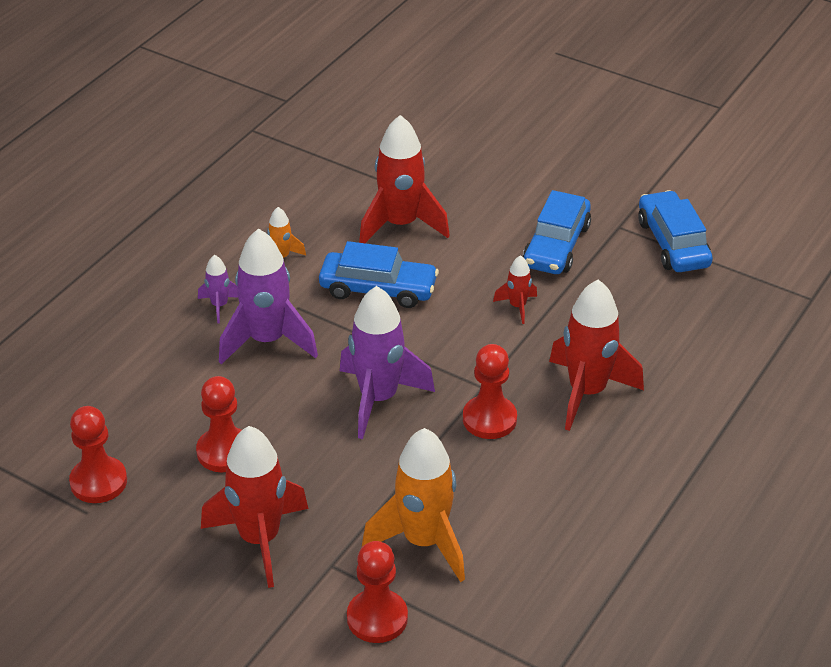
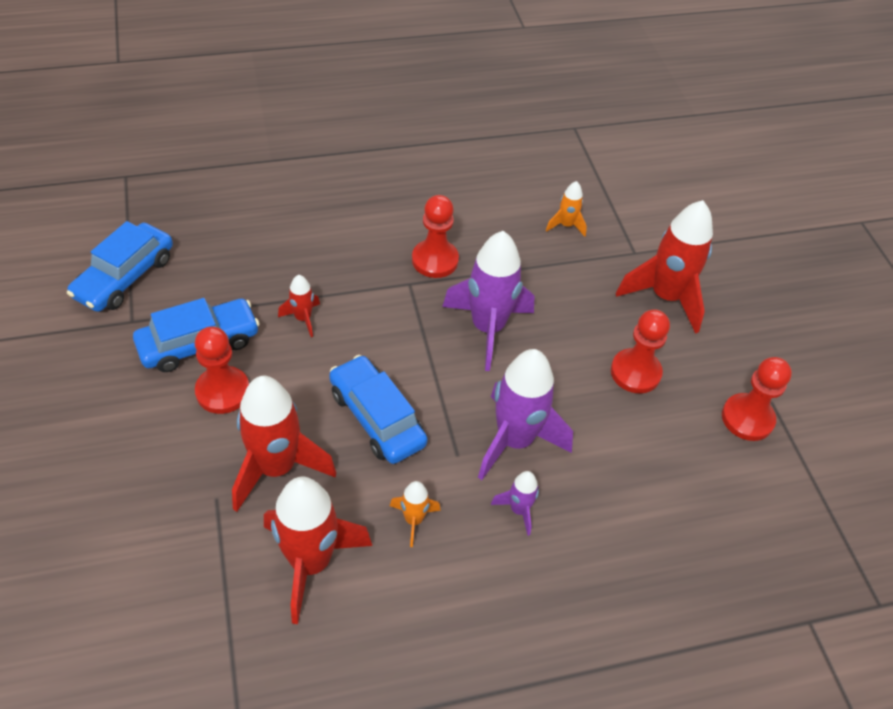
camera: 140 degrees left, 10 degrees up
red pawn [347,541,408,643] -> red pawn moved to [194,326,249,414]
orange rocket [362,428,465,582] -> orange rocket [546,181,587,237], size x0.47
red rocket [549,280,644,431] -> red rocket moved to [264,477,372,624]

